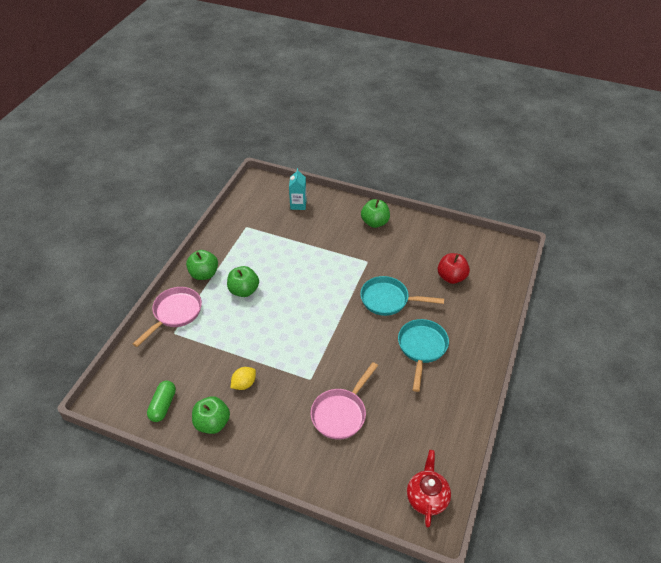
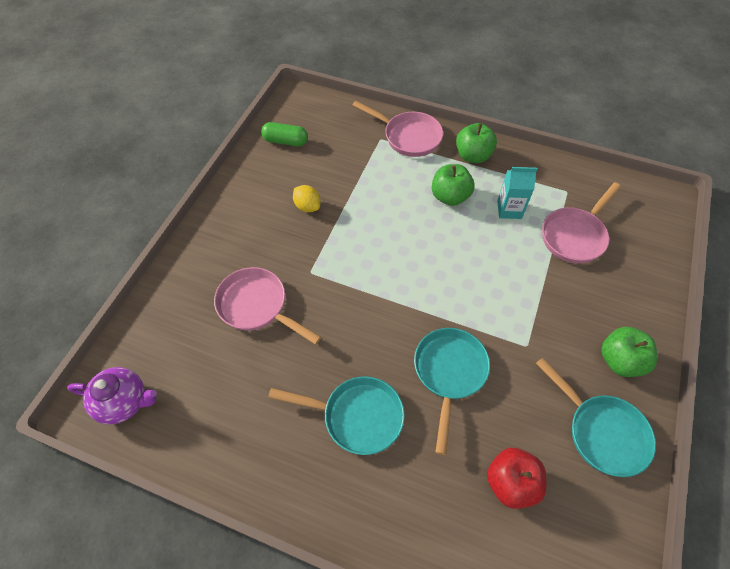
camera: 90 degrees right, 10 degrees up
green apple [192,396,230,434] -> none
turquoise carton [289,168,307,210] -> turquoise carton moved to [497,167,537,219]
red teapot [407,450,451,528] -> purple teapot [67,367,157,424]
none -> turquoise pan [536,357,656,477]
none -> pink pan [542,182,621,264]

